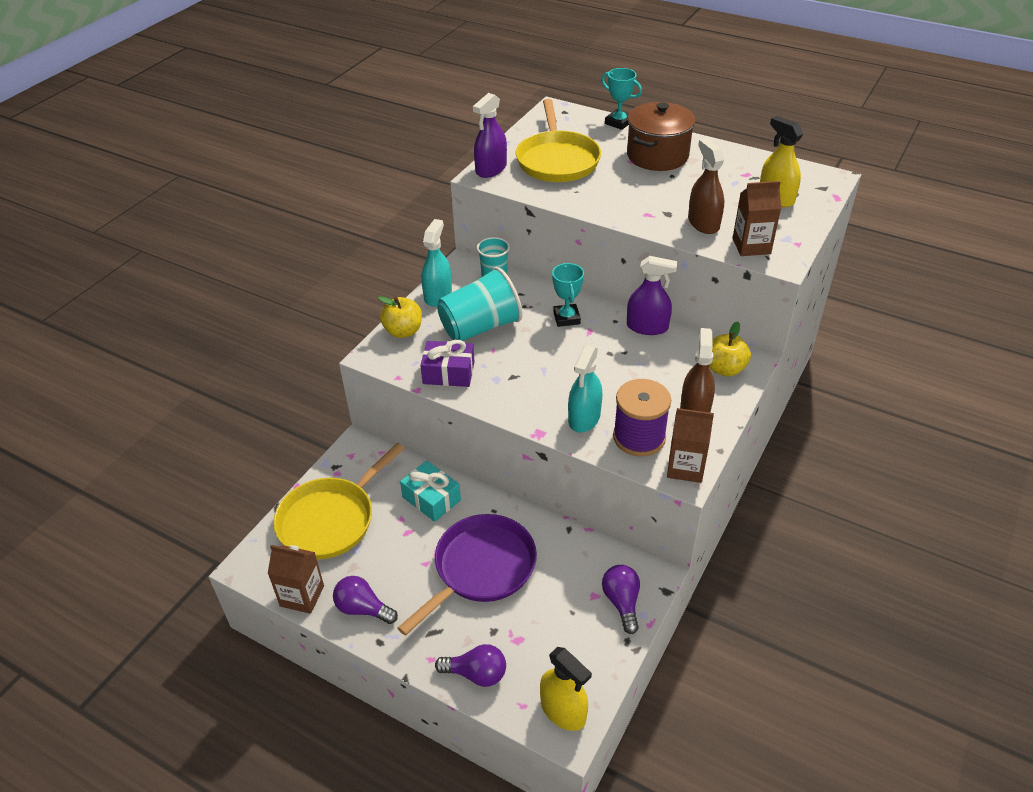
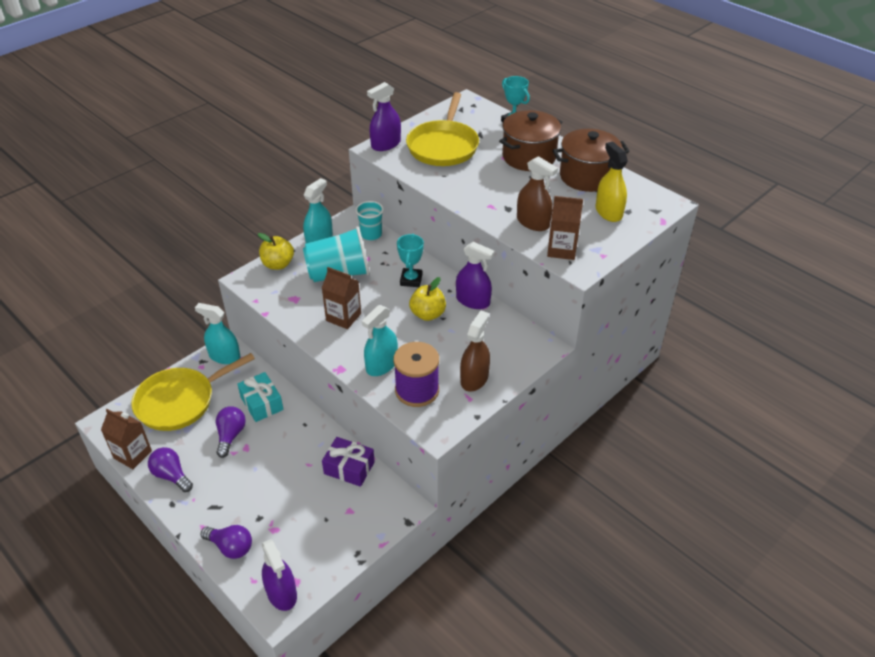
camera: 15 degrees right, 0 degrees up
purple pan [398,514,537,636] -> none
purple gift [420,340,474,387] -> purple gift moved to [322,437,375,487]
yellow spray bottle [540,647,592,731] -> purple spray bottle [262,539,297,611]
purple light bulb [602,565,640,634] -> purple light bulb moved to [216,406,246,458]
brown carton [667,408,714,483] -> brown carton moved to [322,267,361,329]
brown spray bottle [688,138,725,234] -> brown spray bottle turned 135 degrees clockwise [517,156,558,231]
yellow apple [709,322,751,376] -> yellow apple moved to [409,277,446,321]
none -> turquoise spray bottle [195,303,240,364]
none -> brown pot [552,129,629,192]

